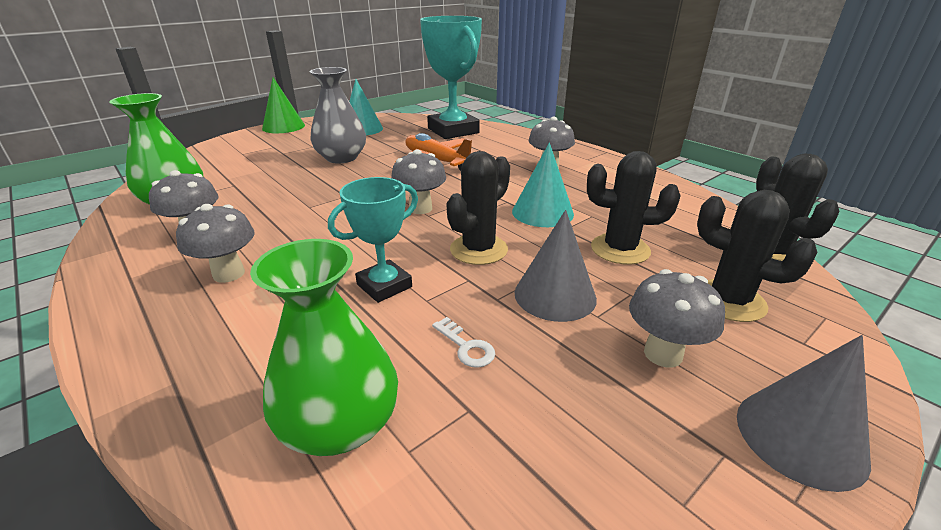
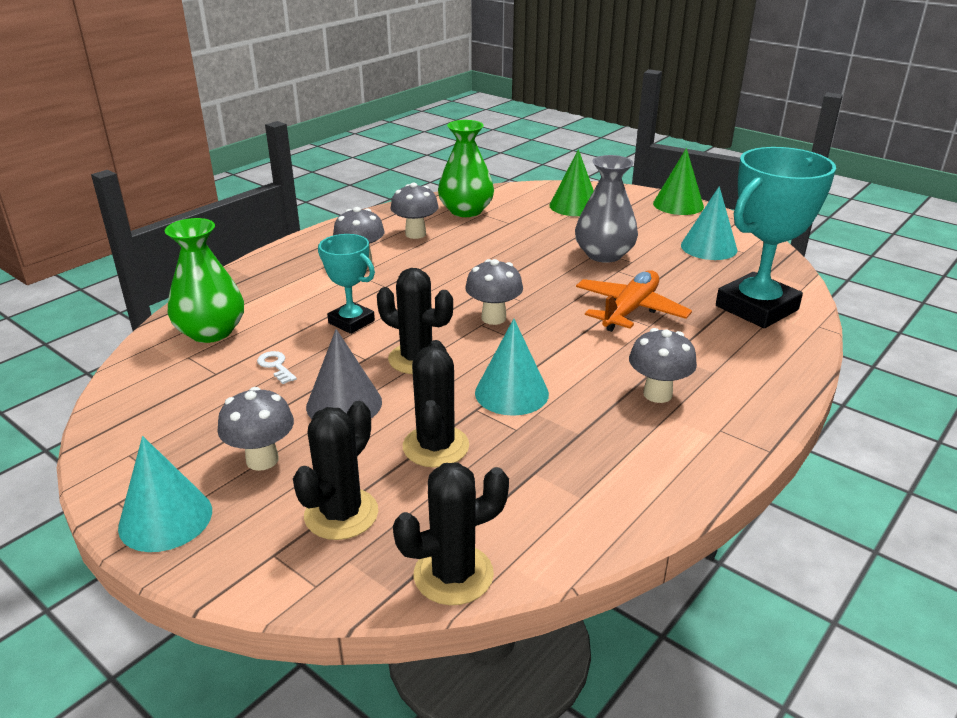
camera: 80 degrees right, 0 degrees up
white key [432,317,495,368] -> white key turned 105 degrees clockwise [257,351,297,384]
grey cone [737,335,871,492] -> turquoise cone [118,436,212,552]
none -> green cone [550,149,594,216]

